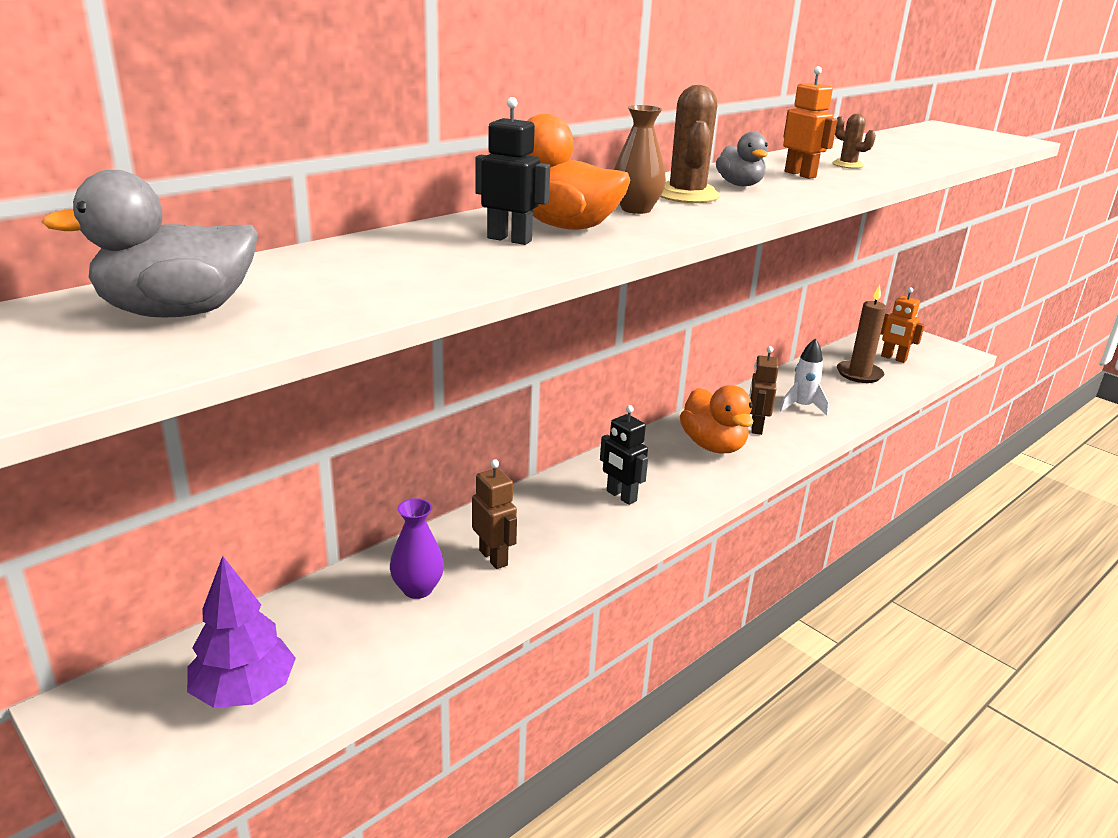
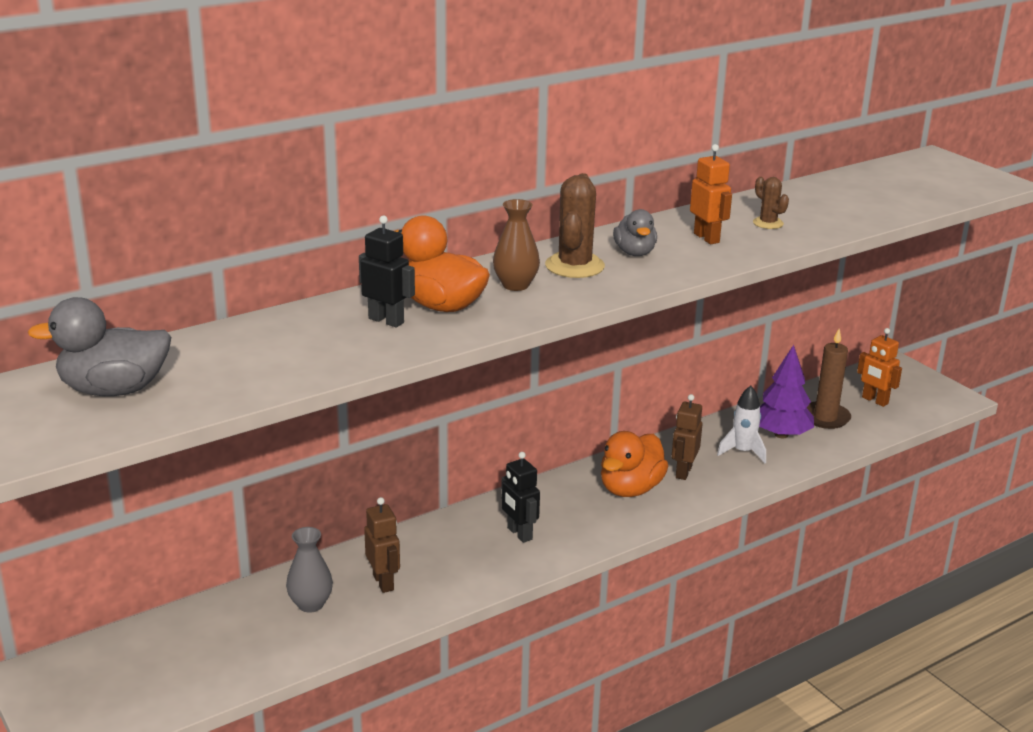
camera: 10 degrees right, 0 degrees up
purple tree [187,556,296,708] -> purple tree moved to [759,345,814,438]
purple vase [390,498,444,599] -> grey vase [286,527,333,613]
orange duck [680,385,753,453] -> orange duck turned 45 degrees clockwise [601,431,668,497]

